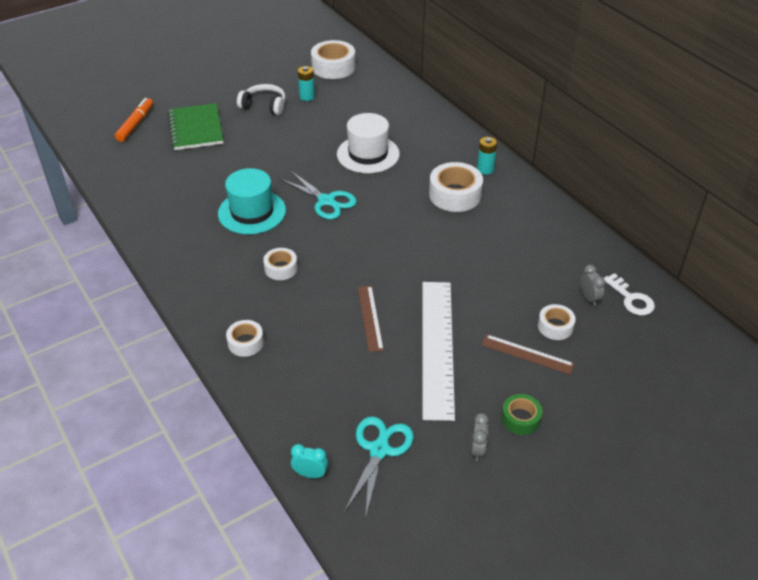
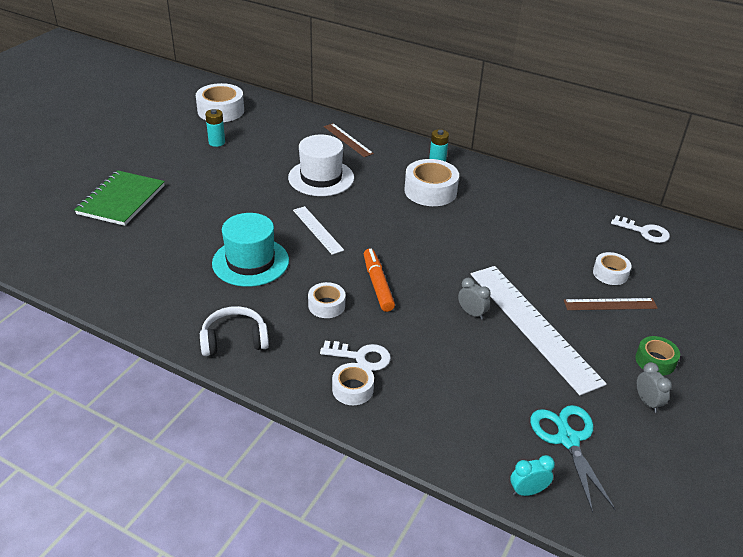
camera: 30 degrees left, 5 degrees down
orange marker [115,98,153,142] -> orange marker moved to [364,249,395,312]
green notebook [168,103,223,150] -> green notebook turned 60 degrees clockwise [74,170,165,226]
white headphones [237,84,286,115] -> white headphones moved to [200,306,269,356]
turquoise scissors [280,171,357,219] -> white ruler [293,206,344,255]
brown ruler [358,286,384,352] -> brown ruler moved to [324,123,374,157]
grey clock [580,265,605,306] -> grey clock moved to [458,278,491,320]
none -> white key [320,341,391,371]

